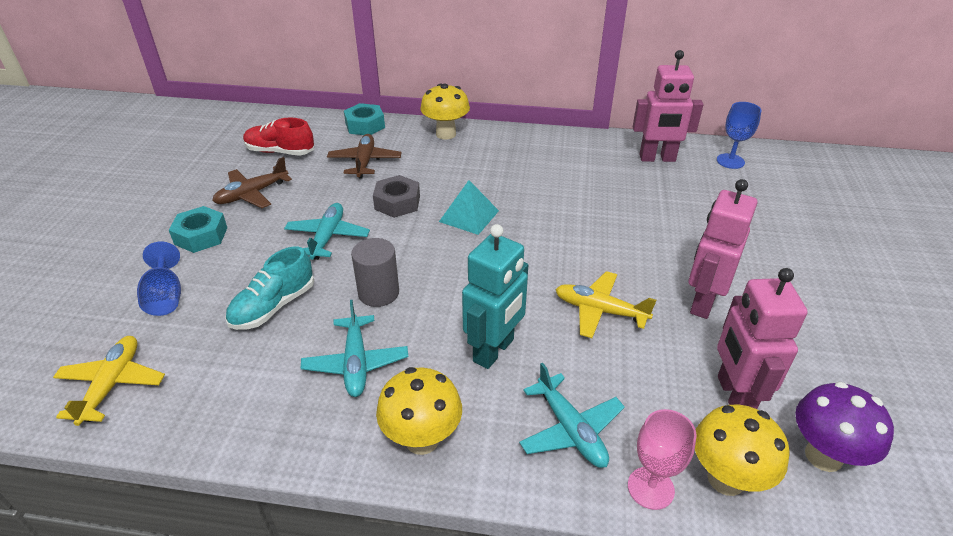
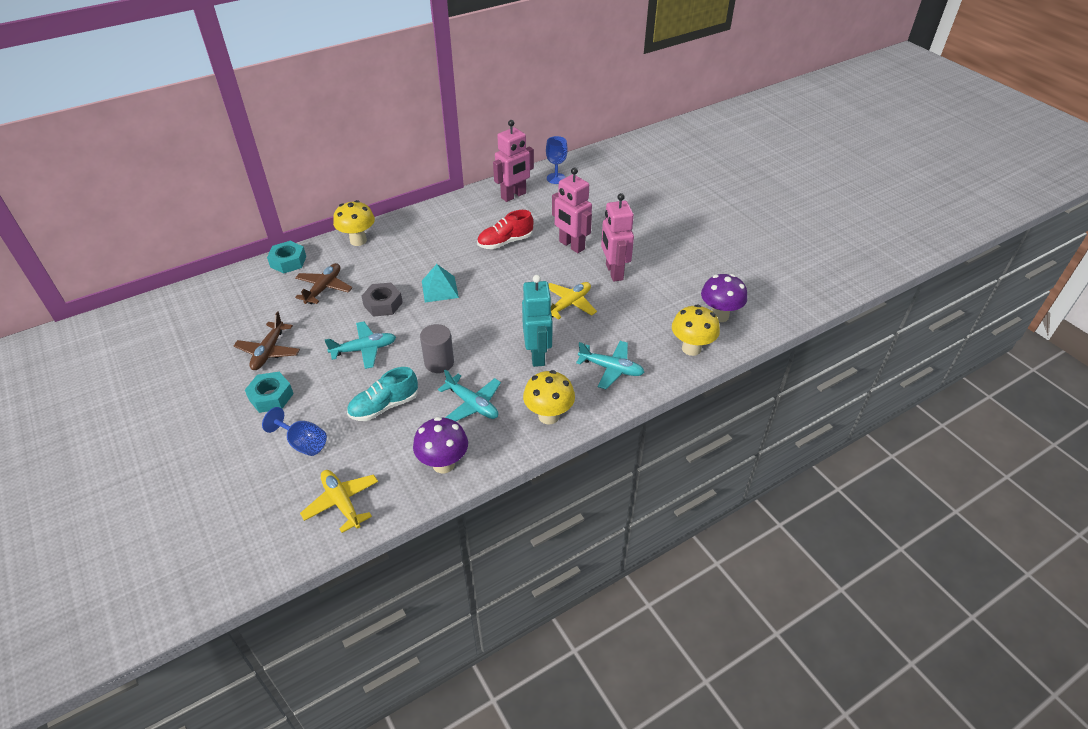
camera: 40 degrees left, 5 degrees up
turquoise shoe [225,246,314,330] -> turquoise shoe turned 60 degrees clockwise [347,367,418,421]
red shoe [243,118,314,156] -> red shoe moved to [477,210,534,249]
turquoise plane [284,203,370,260] -> turquoise plane turned 105 degrees clockwise [325,321,396,369]
brown plane [327,134,402,179] -> brown plane turned 60 degrees clockwise [295,263,352,304]
yellow plane [555,271,656,338] -> yellow plane turned 150 degrees clockwise [548,282,597,320]
pink goblet [628,409,697,510] -> none
pink robot [717,268,808,409] -> pink robot moved to [552,167,592,253]
none -> purple mushroom [413,417,468,473]

